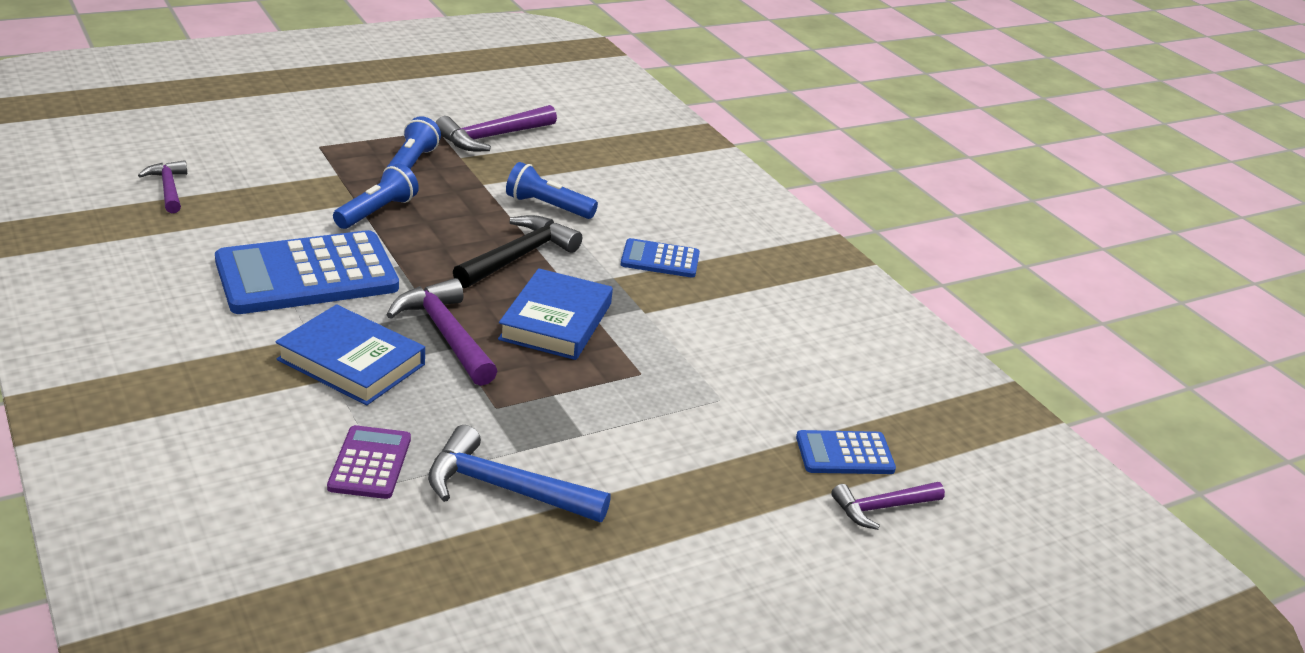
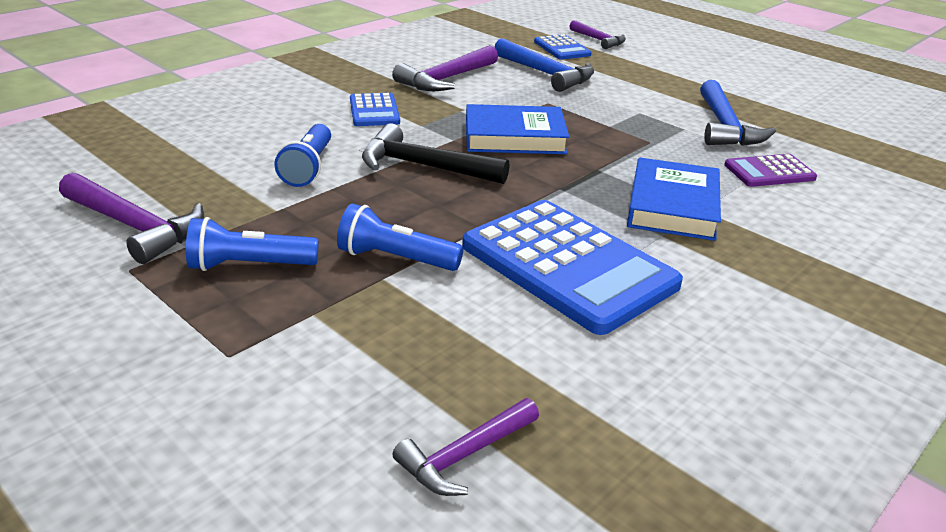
camera: 105 degrees left, 0 degrees up
purple hammer [387,278,498,386] -> purple hammer moved to [392,45,498,91]
none -> blue hammer [494,38,594,92]

